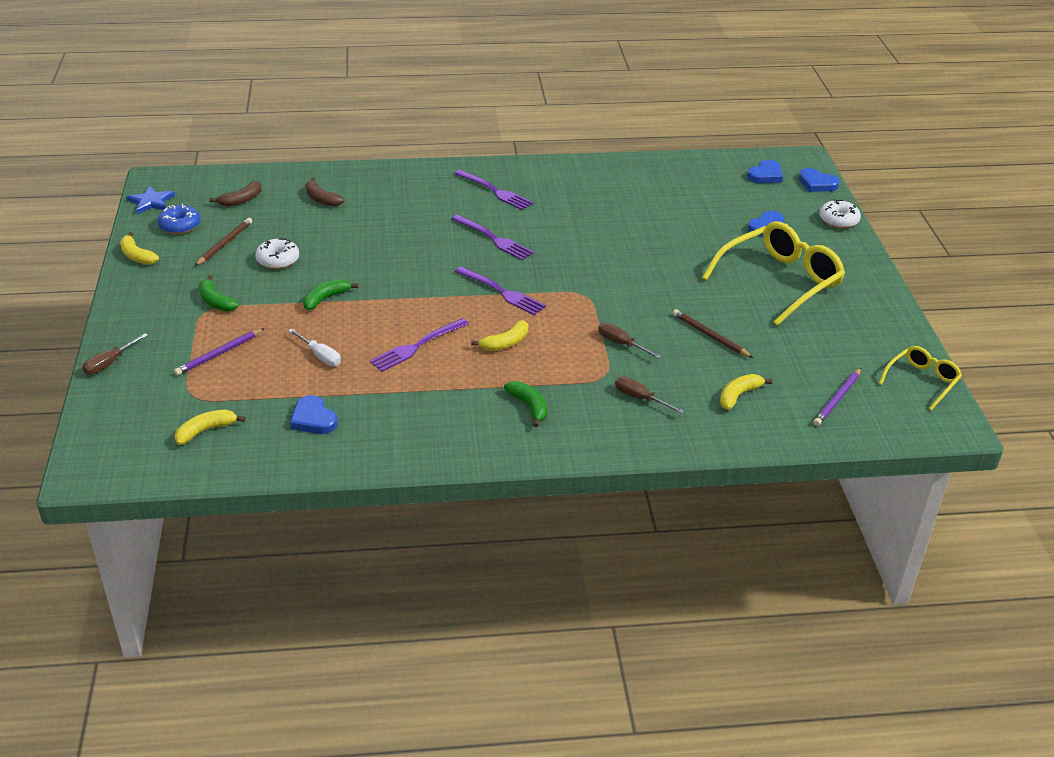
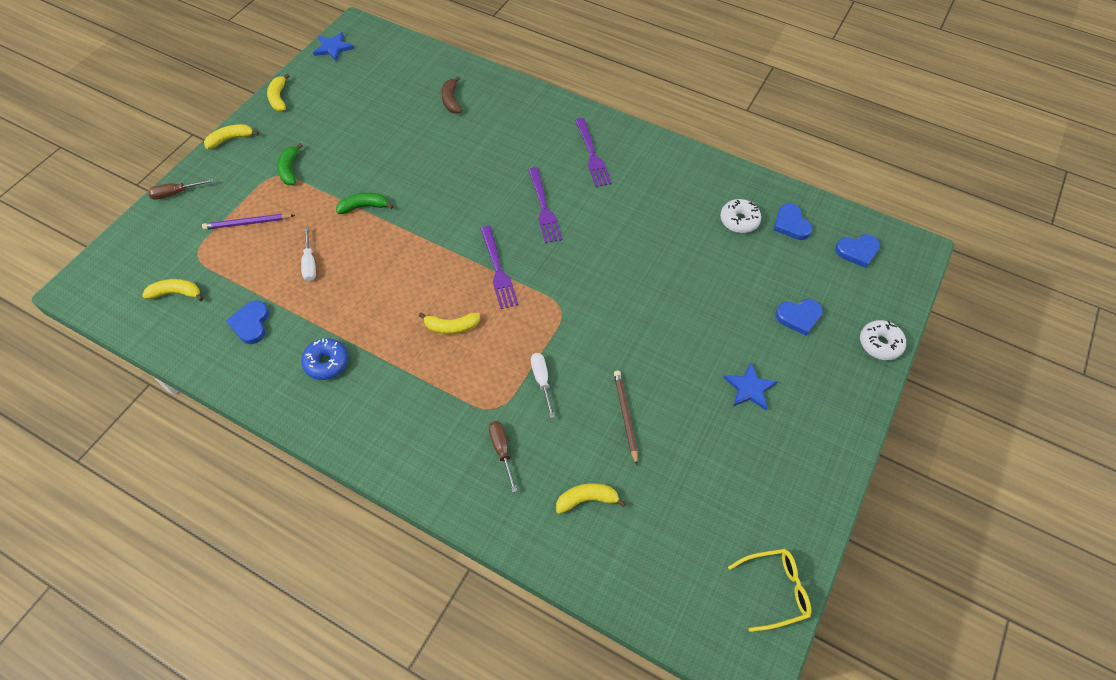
camera: 35 degrees right, 20 degrees up
blue donut [157,204,201,234] -> blue donut moved to [301,338,348,380]
brown pencil [195,218,252,266] -> none
brown banana [210,181,262,207] -> none
white donut [255,238,299,269] -> white donut moved to [720,199,761,233]
purple fork [370,318,469,372] -> none
green banana [504,381,547,427] -> none
brown screwdriver [598,322,661,358] -> white screwdriver [531,353,555,419]
yellow glasses [702,221,845,326] -> blue star [724,363,777,411]
blue heart [799,168,840,192] -> blue heart moved to [773,203,812,240]
purple pencil [813,368,861,426] -> none
none -> yellow banana [204,124,259,149]

